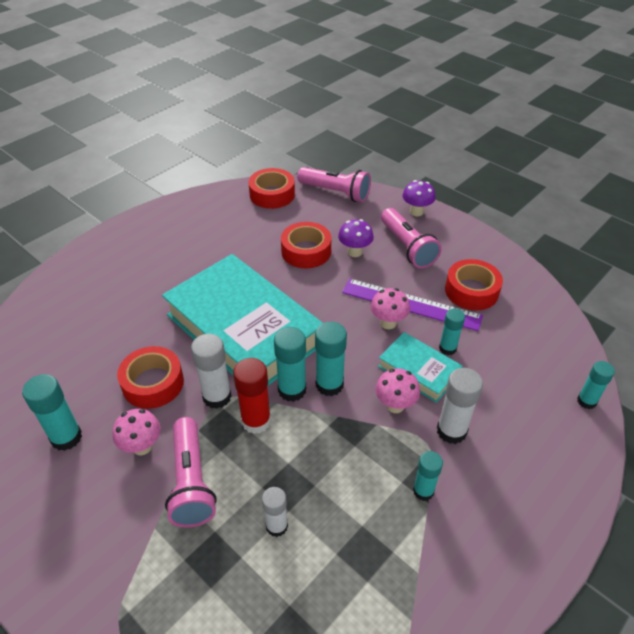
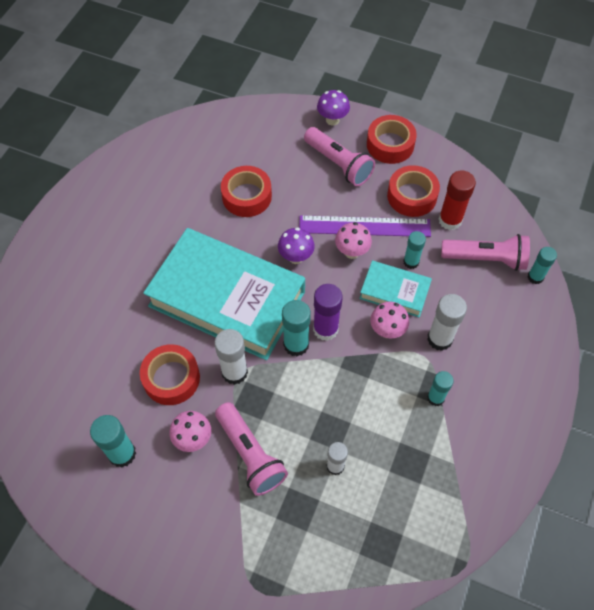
camera: 20 degrees left, 15 degrees up
red glue stick [233,358,271,434] -> red glue stick moved to [439,170,476,230]
red tape [248,168,295,209] -> red tape moved to [367,115,417,164]
pink flashlight [297,167,371,202] -> pink flashlight moved to [441,234,530,271]
turquoise glue stick [315,322,347,396] -> purple glue stick [313,284,343,341]
purple mushroom [338,219,374,257] -> purple mushroom moved to [278,228,315,264]

